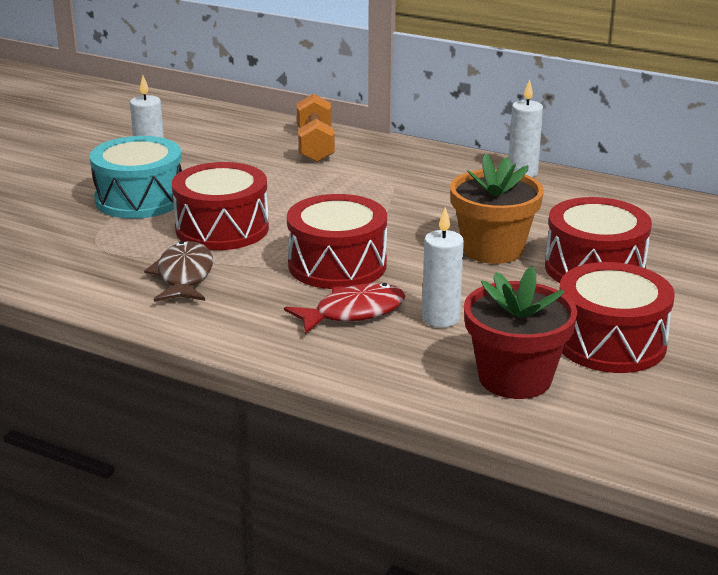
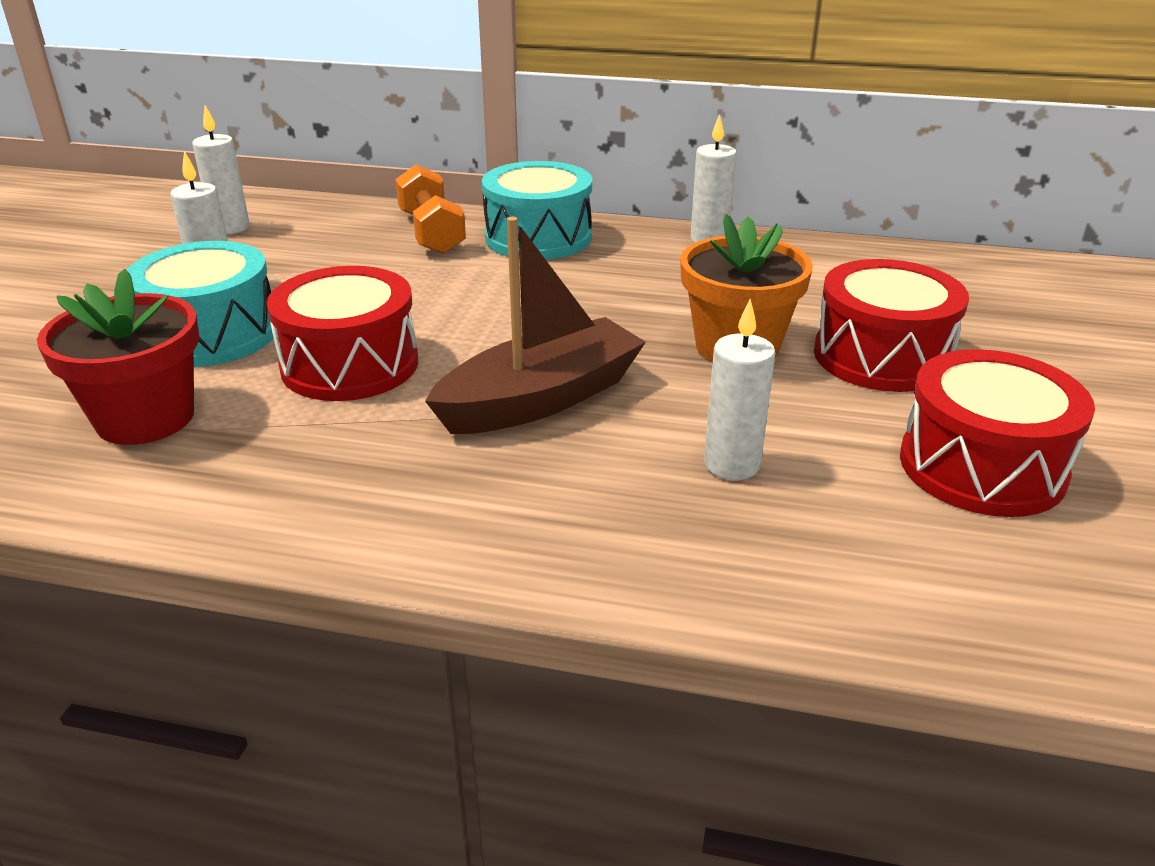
camera: 15 degrees left, 5 degrees up
brown fish [144,241,213,302] -> none
red fish [284,283,405,334] -> none
red drum [287,194,387,289] -> brown boat [425,217,646,434]
red flower pot [464,266,577,399] -> red flower pot moved to [37,269,199,445]
none -> white candle [192,105,250,234]
none -> turquoise drum [482,161,592,260]

